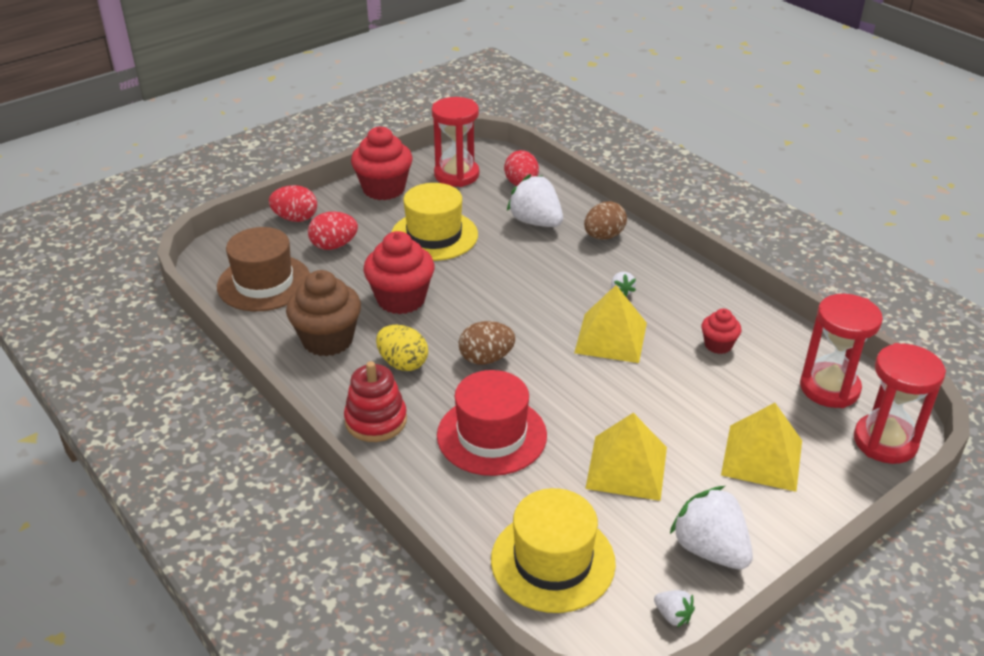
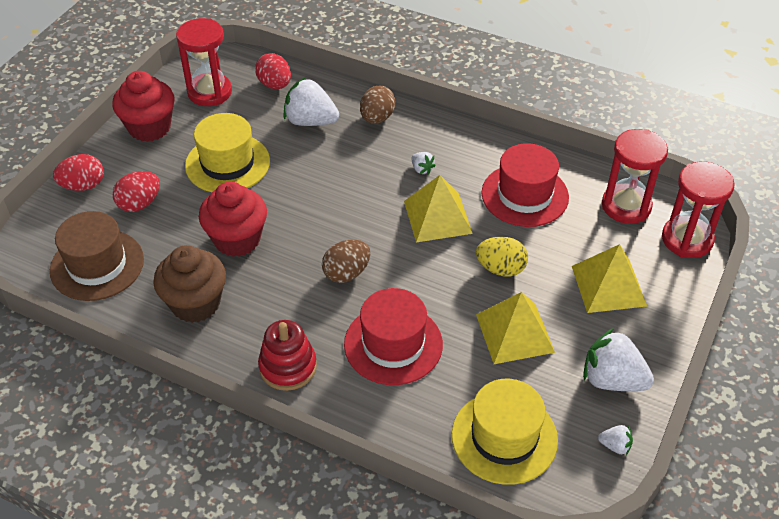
camera: 25 degrees left, 10 degrees up
yellow egg [376,325,428,371] -> yellow egg moved to [476,237,528,277]
red cupcake [701,308,742,354] -> red hat [482,143,569,227]

